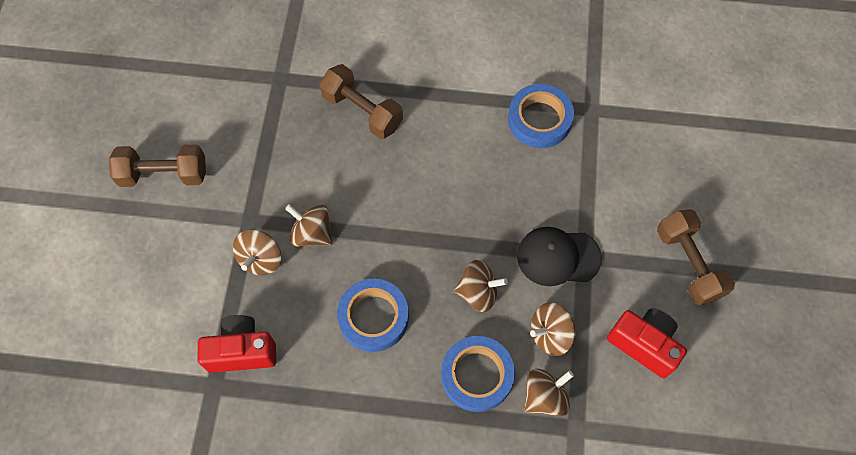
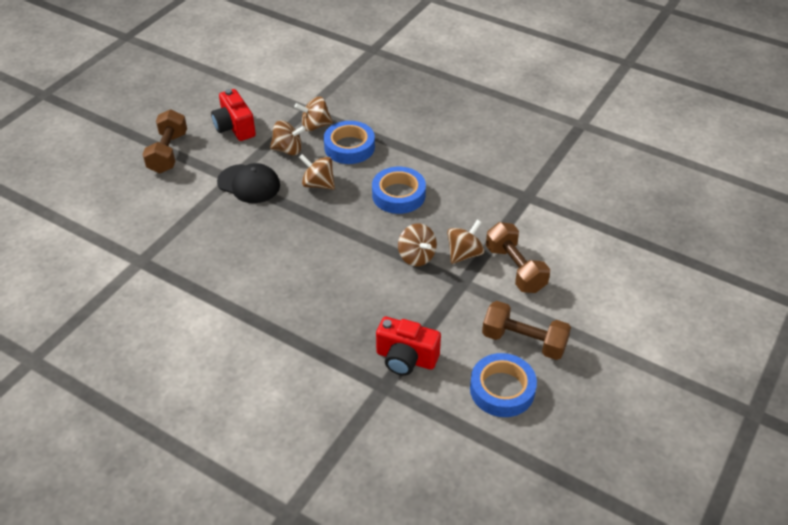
camera: 155 degrees left, 20 degrees down
red camera [198,315,276,373] -> red camera moved to [376,317,441,375]
brown dumbbell [319,64,403,139] -> brown dumbbell moved to [486,222,550,293]
blue tape [508,84,574,148] -> blue tape moved to [470,353,537,417]

